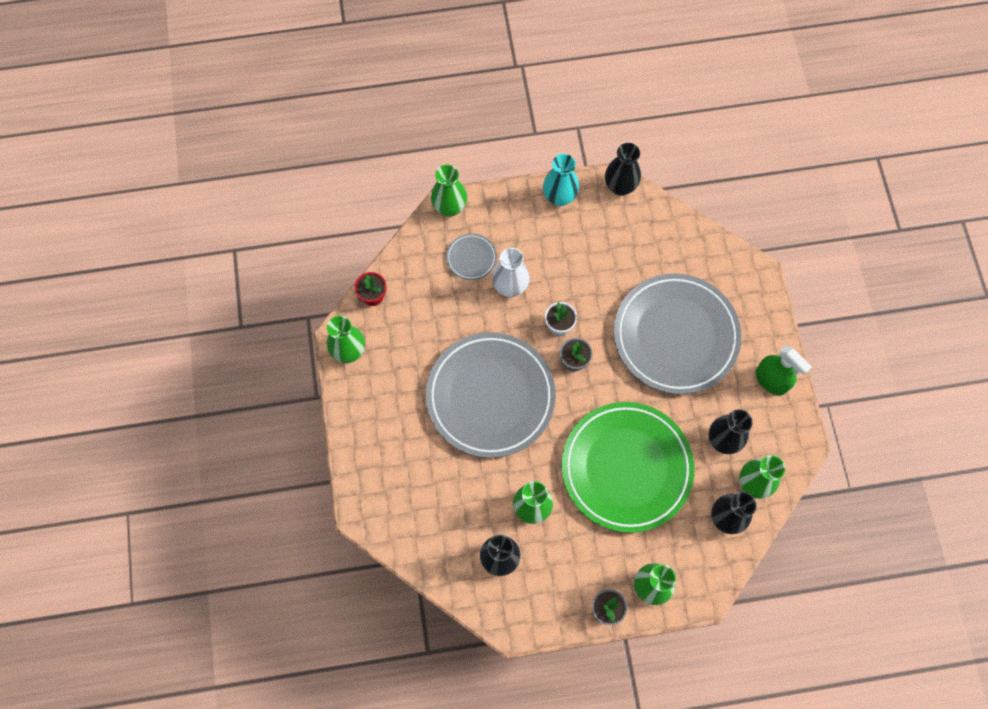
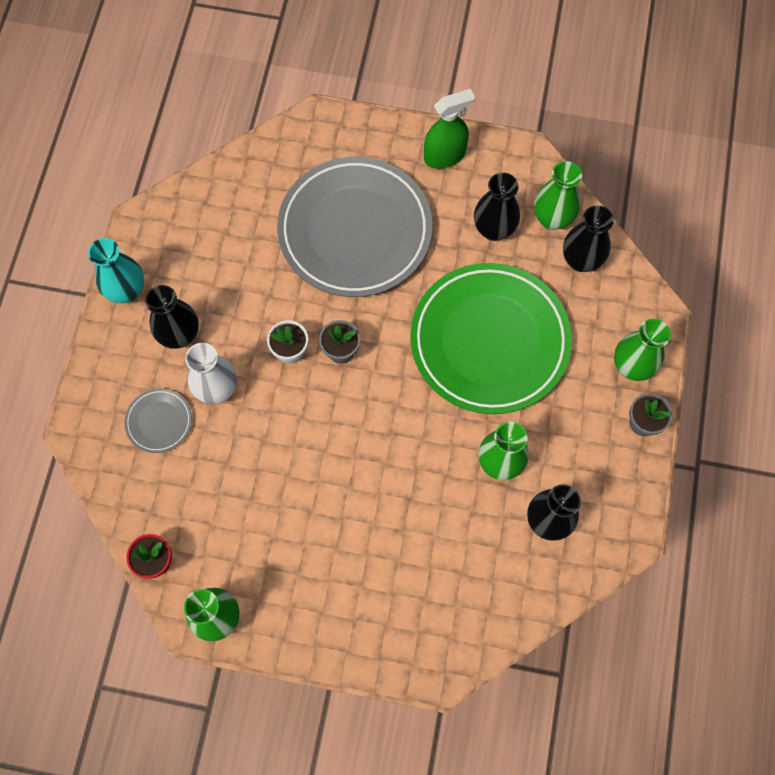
camera: 70 degrees left, 0 degrees up
grey plate [426,333,556,458] -> none
green vase [431,164,467,217] -> none
black vase [605,143,641,196] -> black vase moved to [145,285,199,349]

